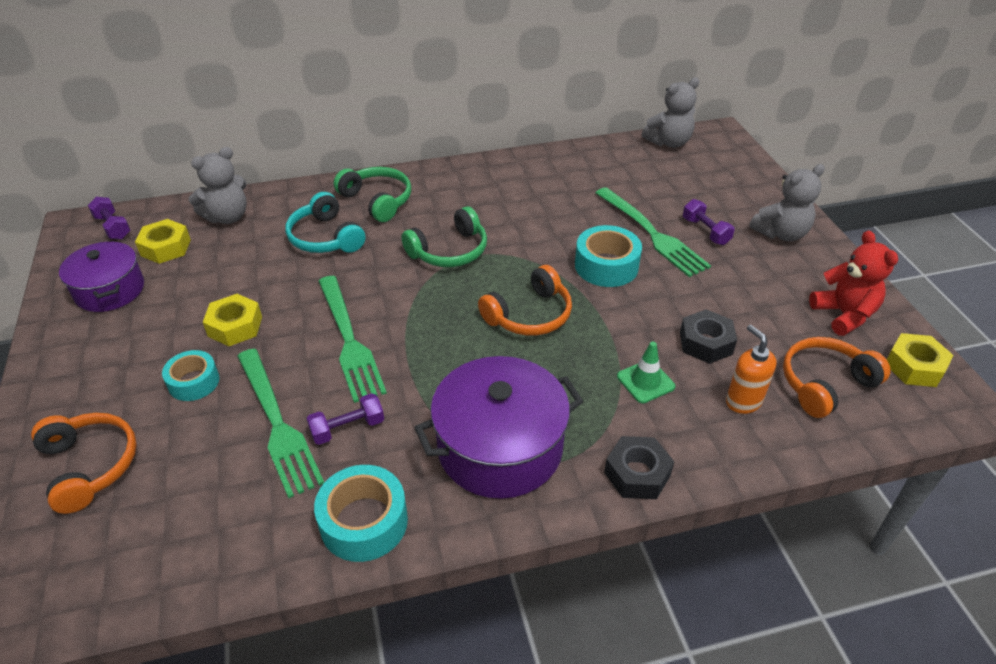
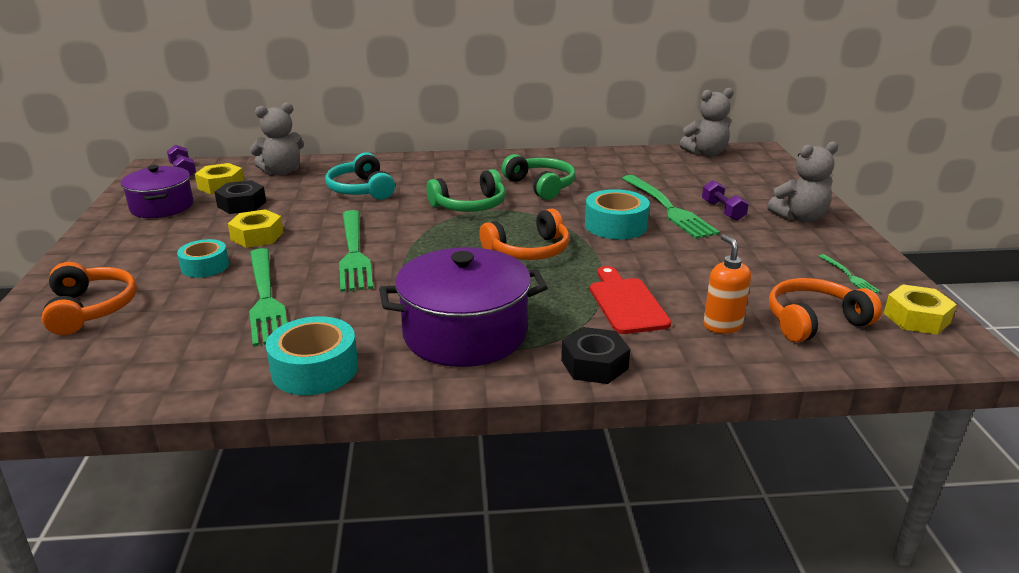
camera: 10 degrees right, 15 degrees down
purple dumbbell [306,393,384,445] -> none
green headphones [334,167,411,222] -> green headphones moved to [502,154,575,200]
green traffic cone [617,342,675,403] -> red cutting board [590,266,671,334]
black nut [680,309,737,364] -> black nut moved to [214,180,266,214]
red teddy bear [809,230,898,336] -> green fork [818,254,881,293]

